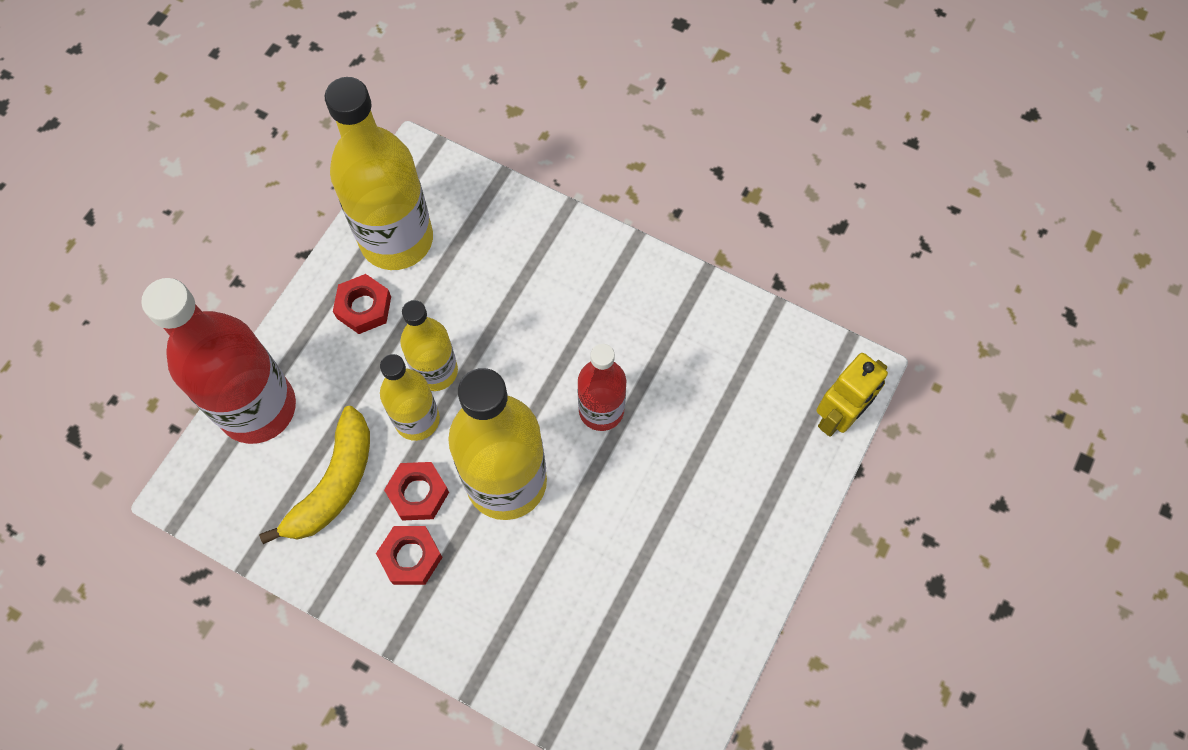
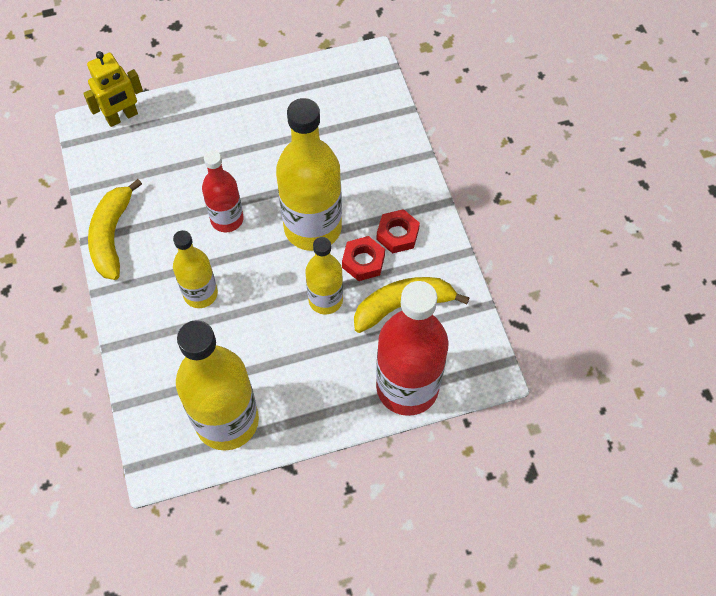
camera: 135 degrees left, 5 degrees down
red nut [333,274,391,334] -> none
yellow bottle [400,300,458,391] -> yellow bottle moved to [173,230,218,308]
yellow robot [816,353,888,436] -> yellow robot turned 150 degrees clockwise [83,51,143,127]
none -> yellow banana [88,179,142,280]

